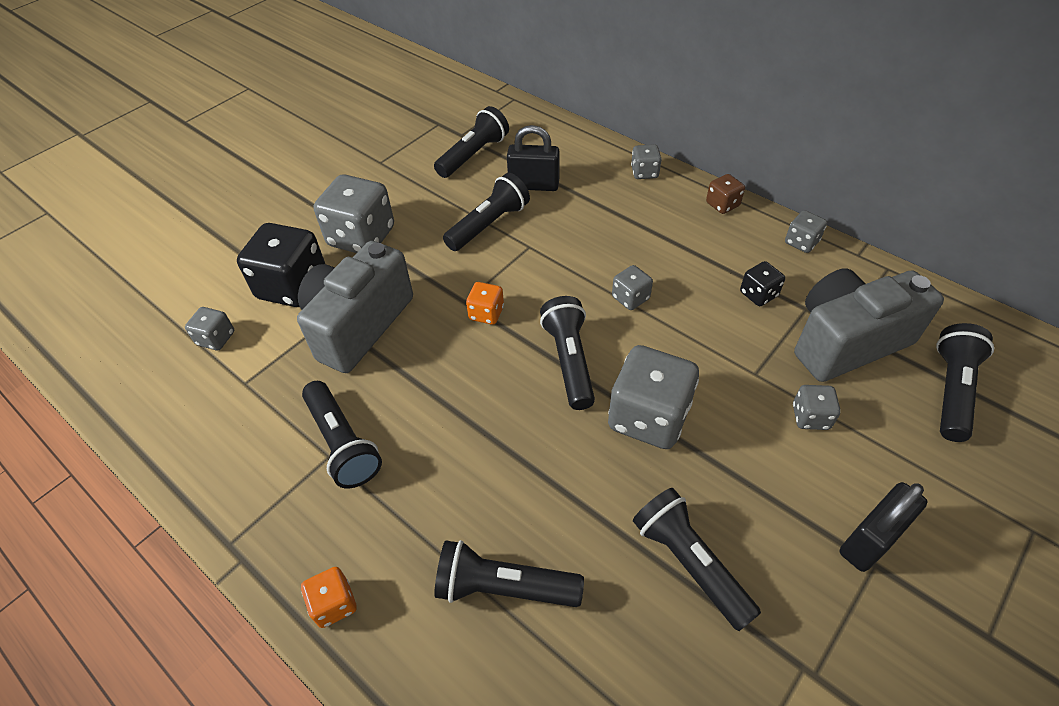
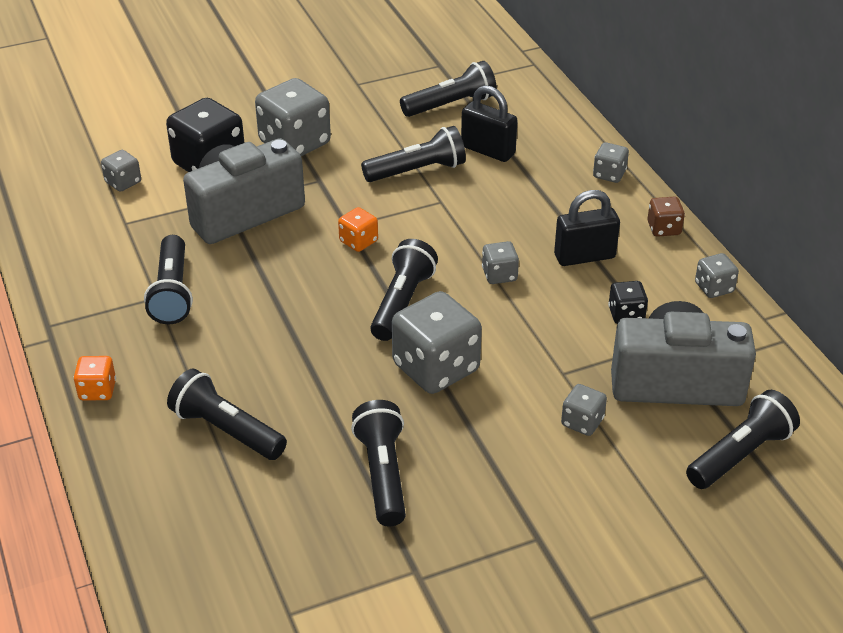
camera: 25 degrees right, 10 degrees down
black padlock [840,482,927,572] -> black padlock moved to [554,190,620,266]

